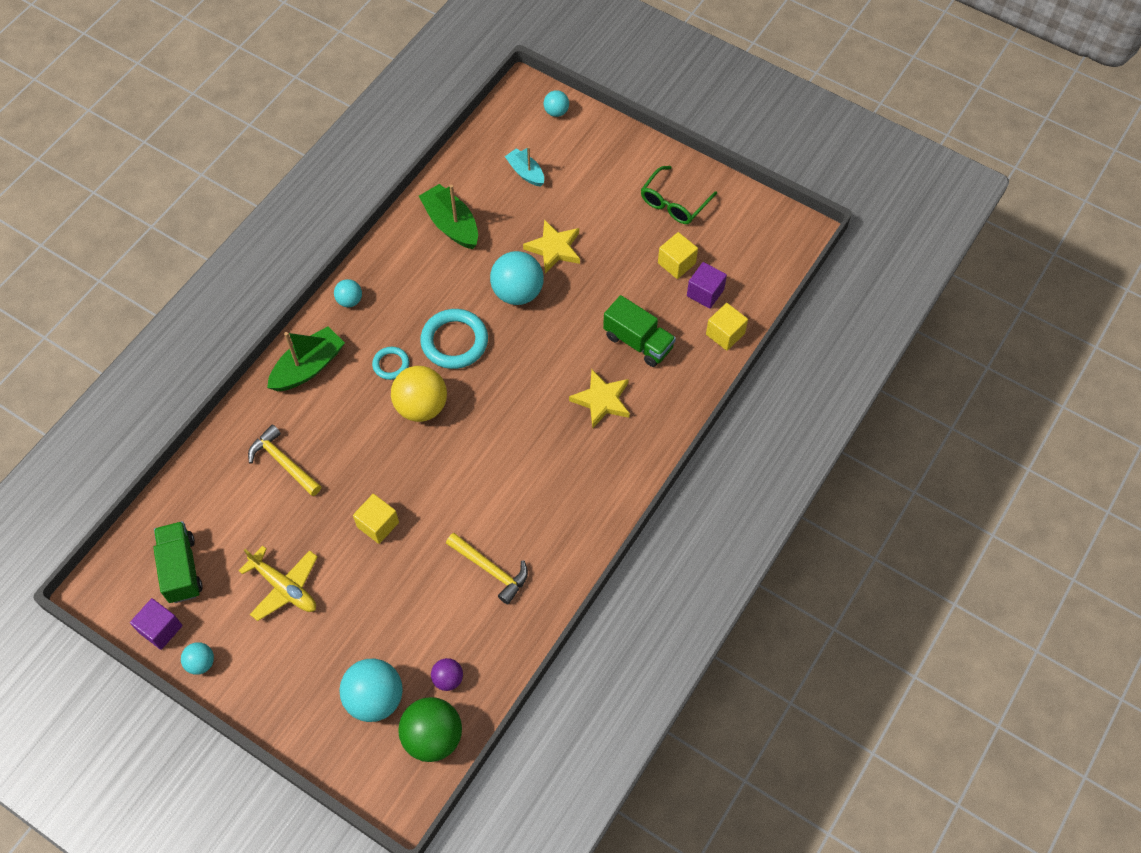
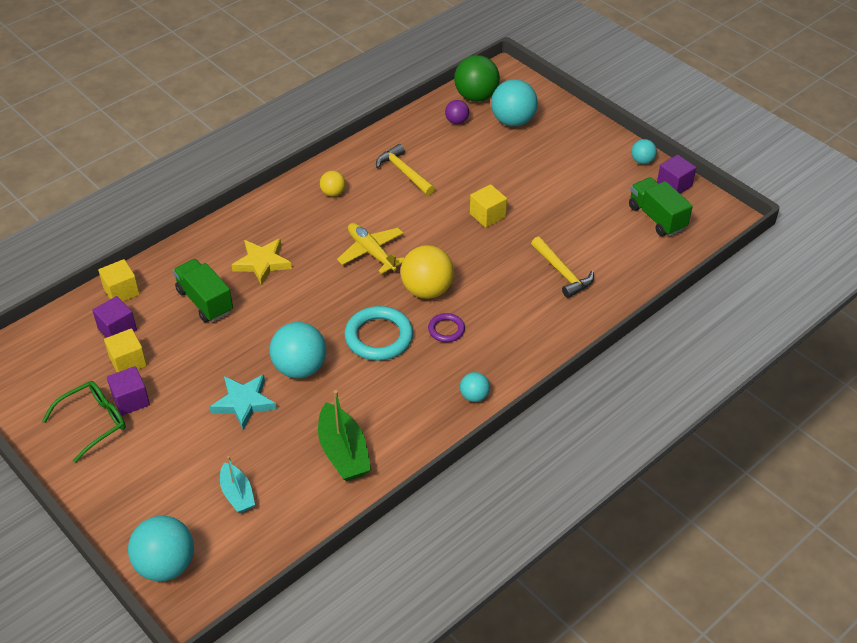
camera: 165 degrees left, 15 degrees down
green truck [153,521,203,603] -> green truck turned 150 degrees clockwise [629,177,693,236]
yellow plane [239,546,318,621] -> yellow plane moved to [337,223,404,274]
green boat [267,326,345,391] -> none
turquoise ring [372,347,409,380] -> purple ring [428,313,465,342]
yellow star [523,219,580,273] -> turquoise star [210,374,277,430]
turquoise ball [544,90,569,117] -> turquoise ball [128,516,194,582], size x1.91
none -> purple cube [107,366,150,416]
none -> yellow ball [320,171,345,196]

